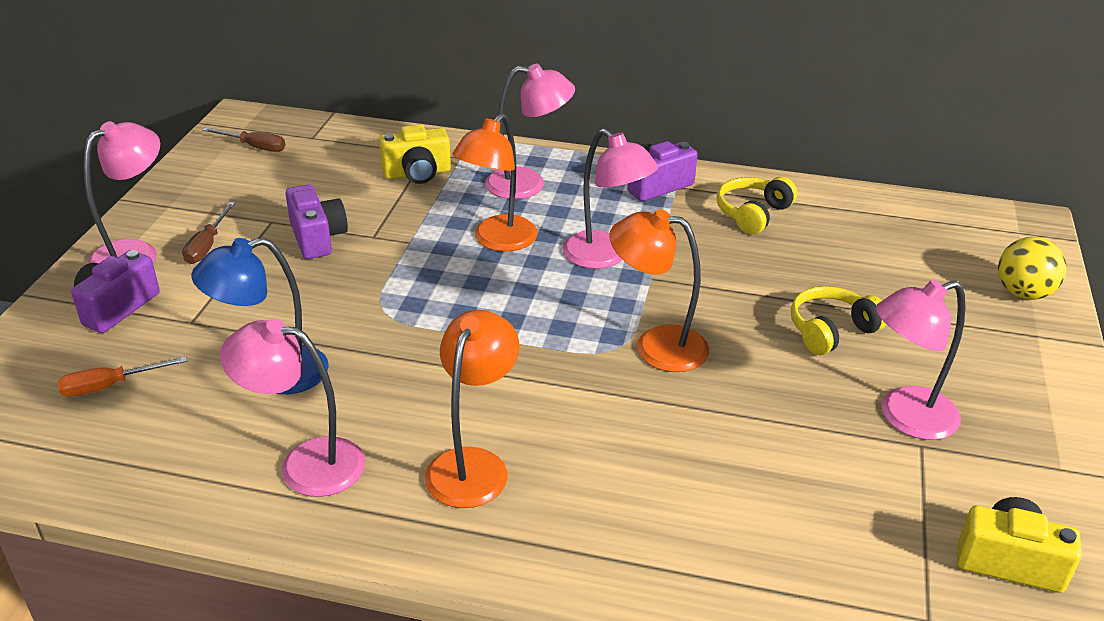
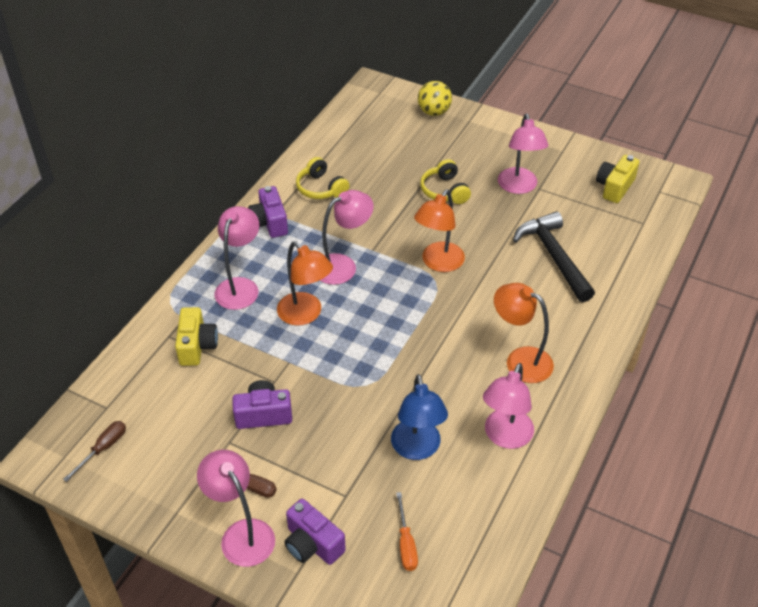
camera: 75 degrees left, 10 degrees up
none -> black hammer [513,211,595,302]

